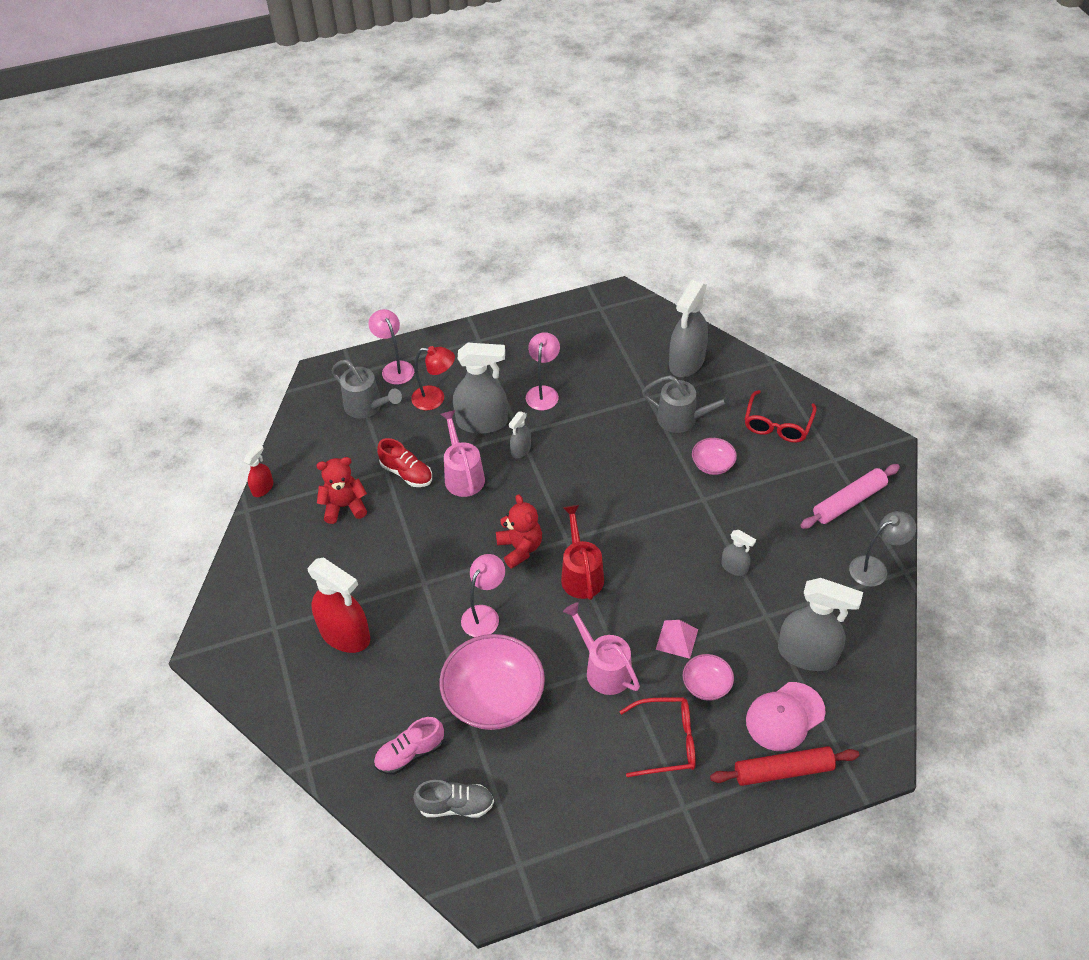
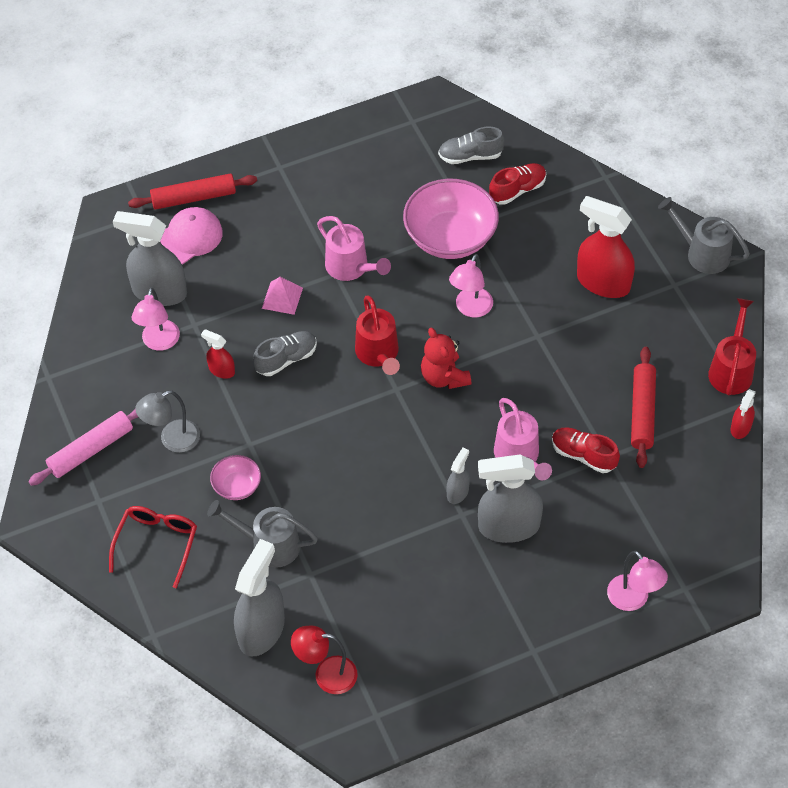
camera: 175 degrees right, 5 degrees up
red teddy bear [316,457,367,524] -> red rolling pin [631,347,656,468]
grey watering can [331,360,402,419] -> grey watering can moved to [658,197,750,274]
pink shoe [374,717,444,775] -> red shoe [489,163,546,205]
red lamp [411,346,455,410] -> red lamp moved to [291,625,358,694]
pink lamp [526,332,560,410] -> pink lamp moved to [131,288,180,351]
red glasses [619,697,696,777] -> none
pink bowl [683,654,734,701] -> none
grey spray bottle [721,530,756,576] -> red spray bottle [201,329,235,379]
grey lamp [849,511,916,587] -> grey lamp moved to [135,390,200,453]
none -> grey shoe [253,331,317,376]
none -> red watering can [708,298,756,395]

